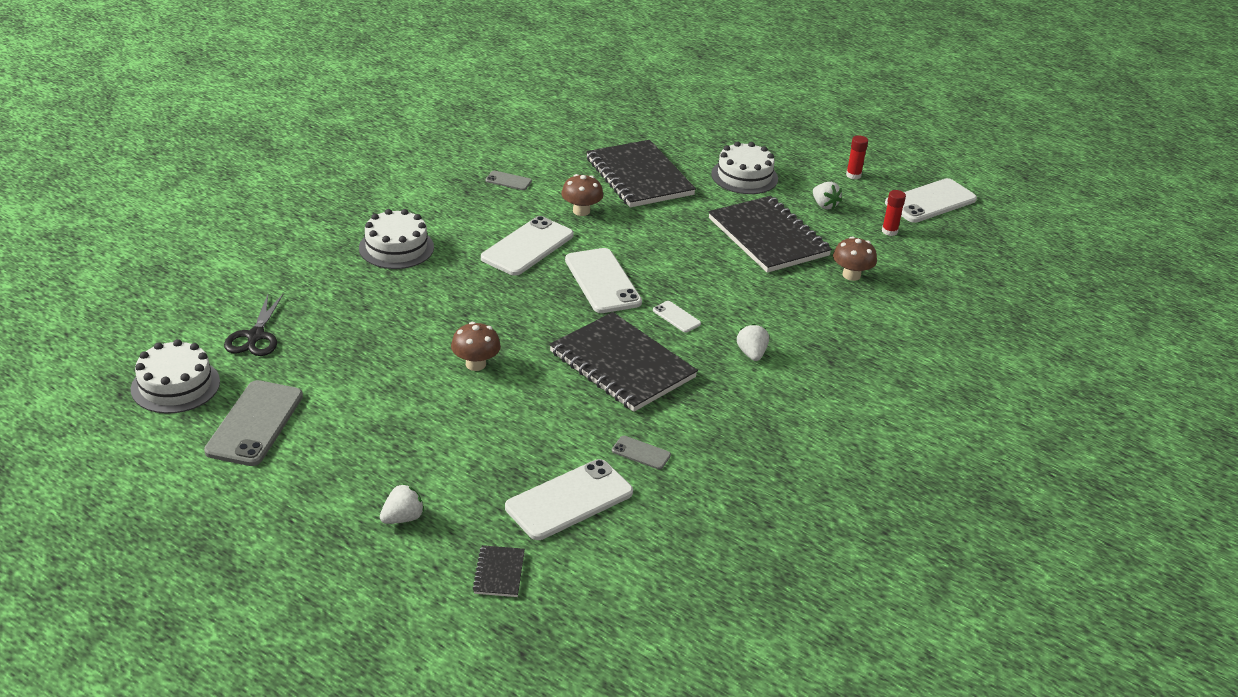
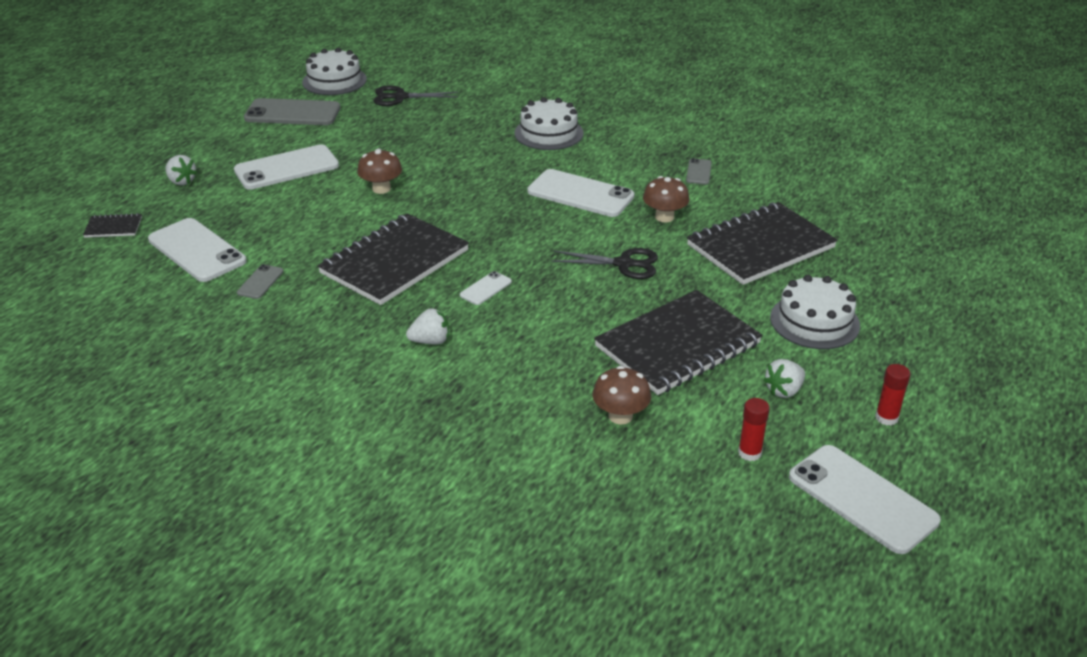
camera: 85 degrees right, 0 degrees up
white phone [565,248,642,313] -> white phone moved to [234,144,339,190]
none -> black scissors [551,248,658,279]

